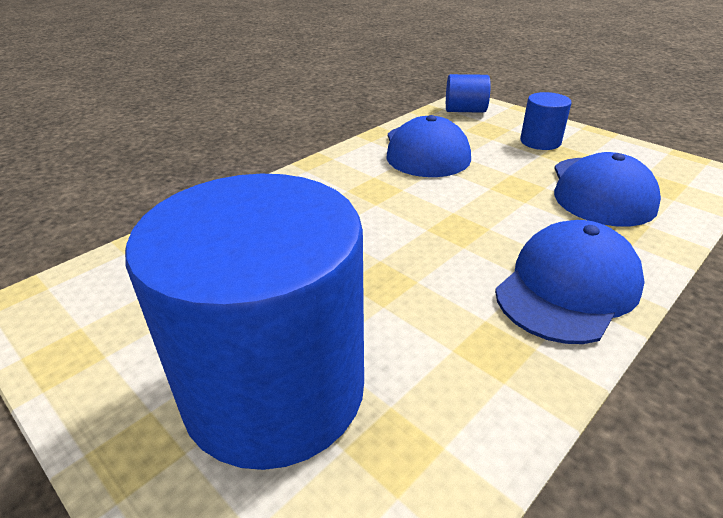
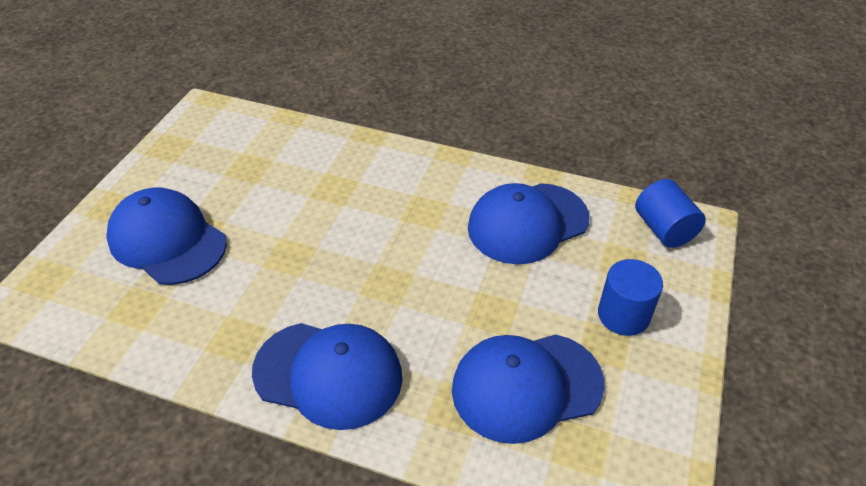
camera: 65 degrees right, 10 degrees up
blue cylinder [125,174,364,470] -> blue cap [106,187,227,285]

